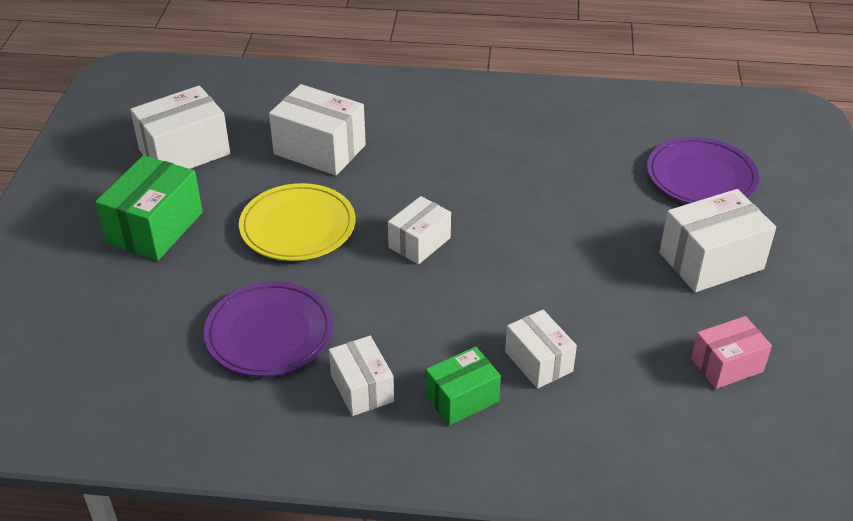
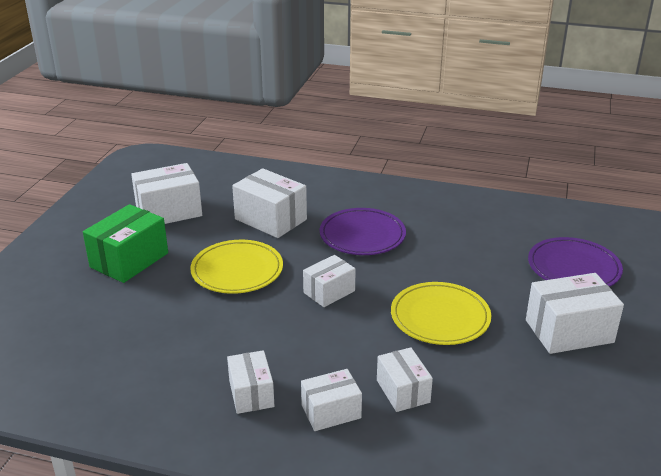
camera: 10 degrees right, 10 degrees down
purple plate [204,282,333,377] -> purple plate moved to [320,208,406,255]
green box [426,347,501,425] -> white box [301,369,362,431]
pink box [691,316,772,389] -> none
none -> yellow plate [391,282,491,345]

